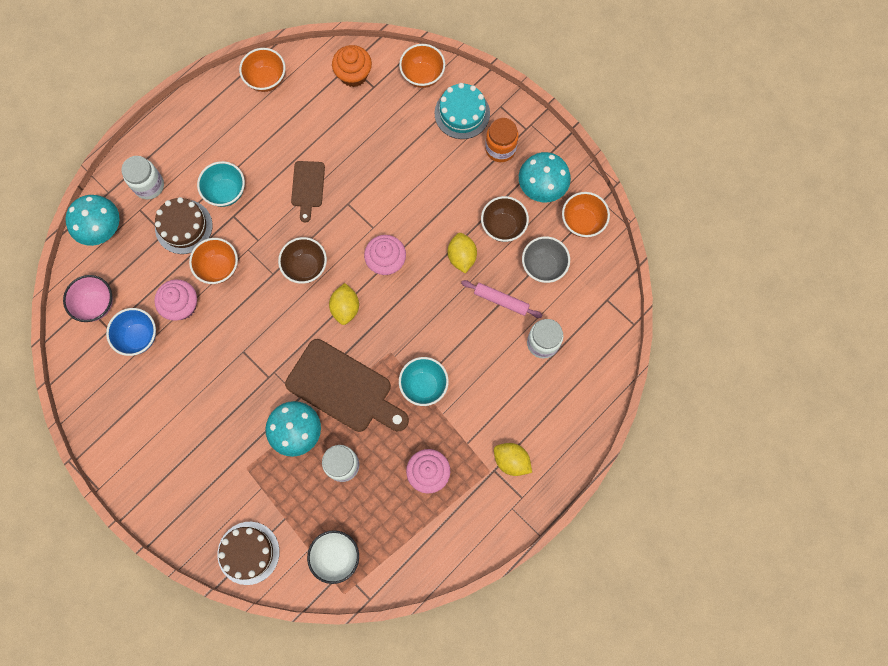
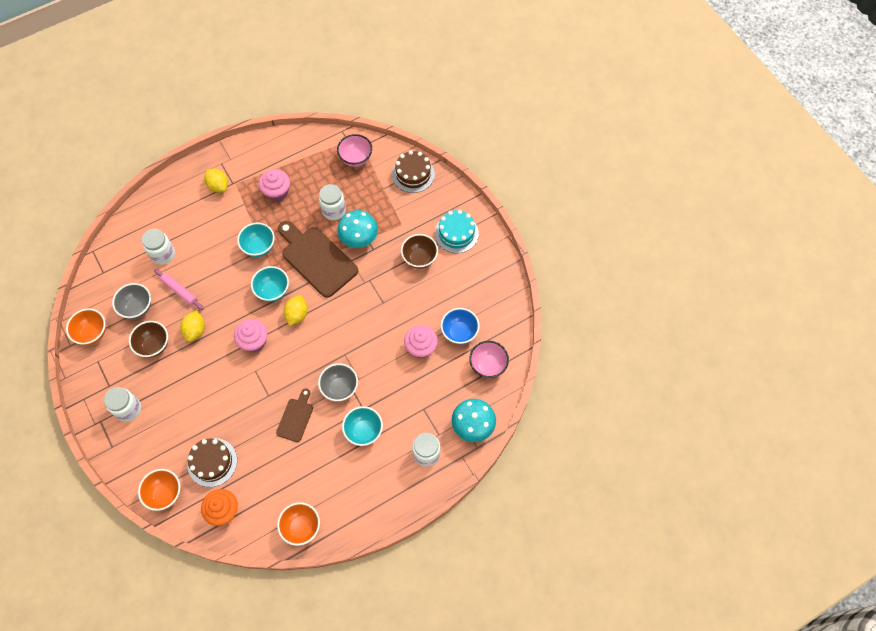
camera: 165 degrees left, 10 degrees down
brown cake [155,197,213,254] -> brown cake moved to [187,438,237,487]
orange bowl [189,238,238,284] -> none
brown bowl [278,237,327,284] -> brown bowl moved to [401,234,438,269]
white bowl [307,530,359,584] -> pink bowl [337,134,372,167]
turquoise cake [435,83,490,139] -> turquoise cake moved to [435,210,479,253]
orange jar [485,118,519,162] -> white jar [104,387,141,422]
turquoise mushroom [519,152,571,202] -> none
none -> turquoise bowl [251,266,289,302]
none -> grey bowl [318,363,358,401]

